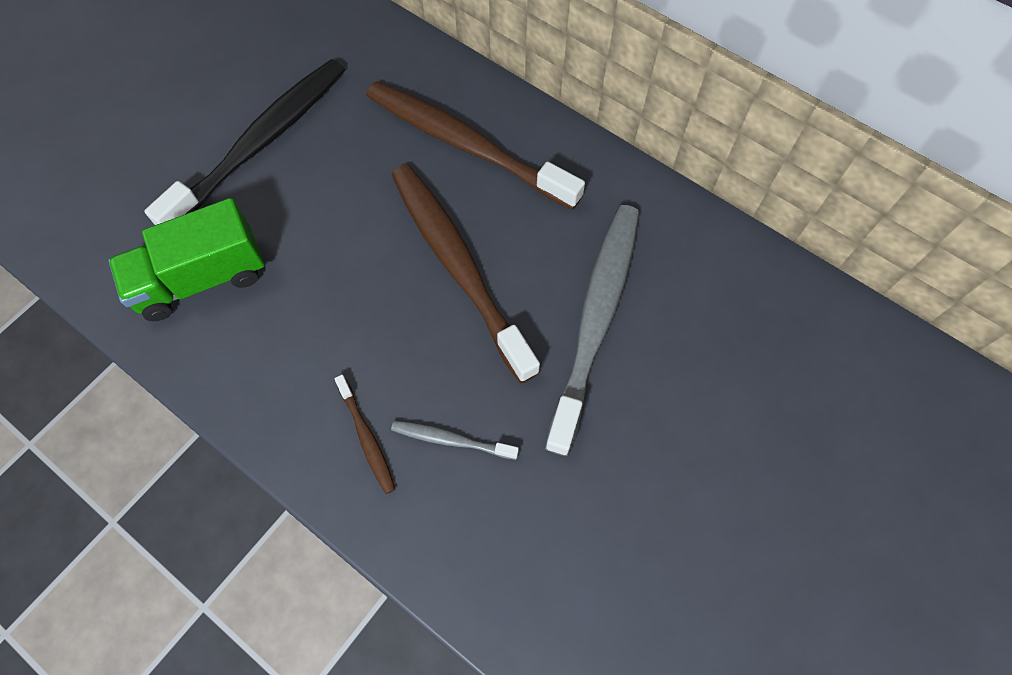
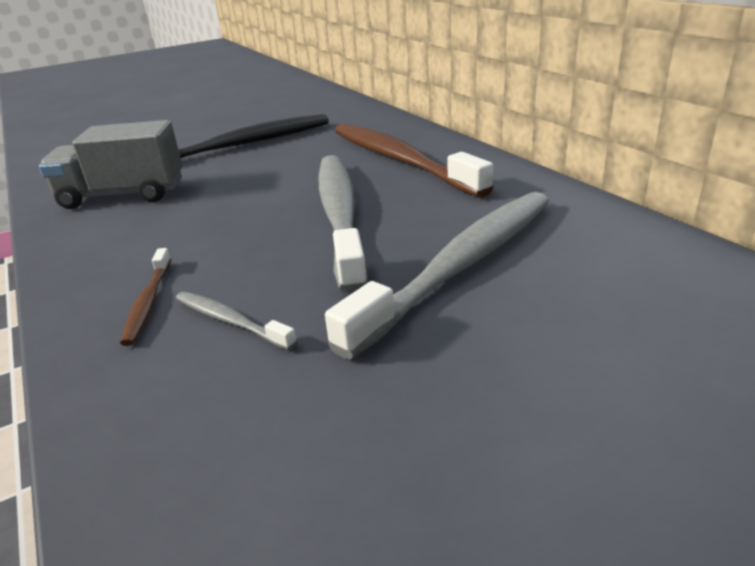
camera: 25 degrees right, 35 degrees down
green truck [108,198,265,321] -> grey truck [39,120,182,209]
brown toothbrush [391,165,540,383] -> grey toothbrush [319,155,368,294]

